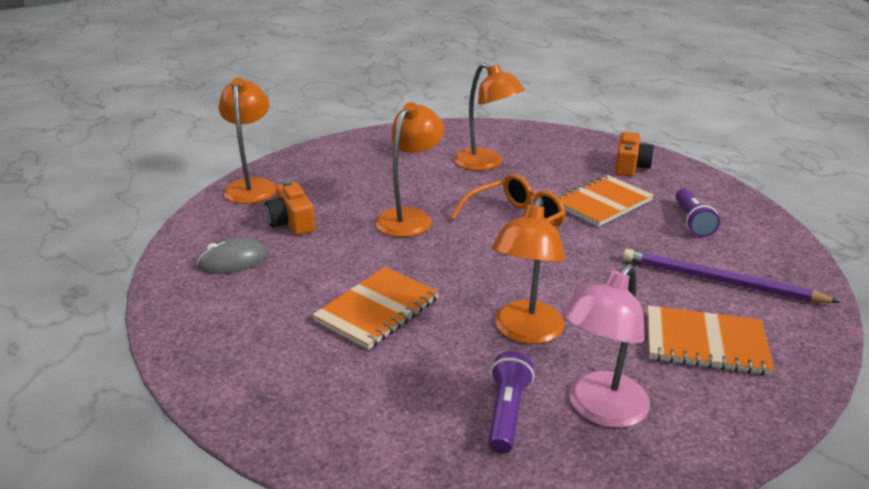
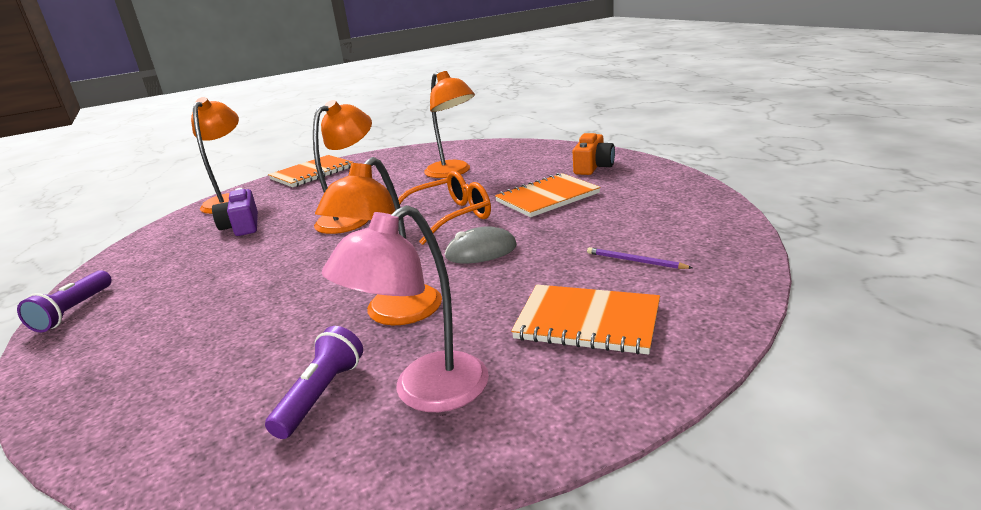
camera: 10 degrees right, 5 degrees down
grey mouse [197,237,268,274] -> grey mouse moved to [445,226,517,263]
orange camera [265,181,315,235] -> purple camera [212,188,258,236]
orange notebook [312,267,439,350] -> orange notebook moved to [268,155,353,187]
purple pencil [623,249,840,303] -> purple pencil [587,247,692,269], size x0.47
purple flashlight [676,188,720,237] -> purple flashlight moved to [17,270,112,333]

